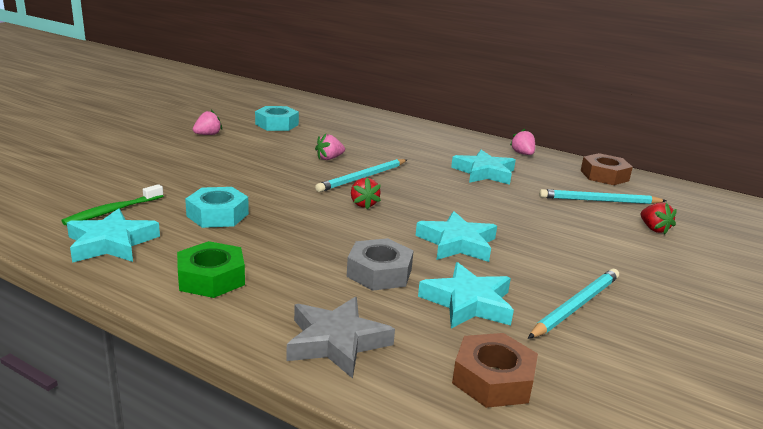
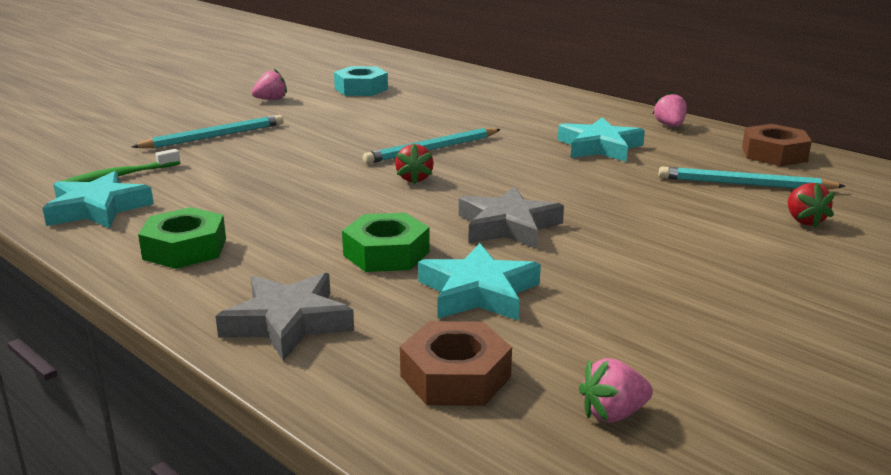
camera: 15 degrees right, 0 degrees up
turquoise nut [185,187,249,228] -> none
pink strawberry [315,134,345,160] -> pink strawberry moved to [579,358,653,423]
grey nut [347,238,414,291] -> green nut [342,213,430,272]
turquoise star [415,211,497,262] -> grey star [459,186,564,249]
turquoise pencil [528,269,619,339] -> turquoise pencil moved to [132,115,283,148]

